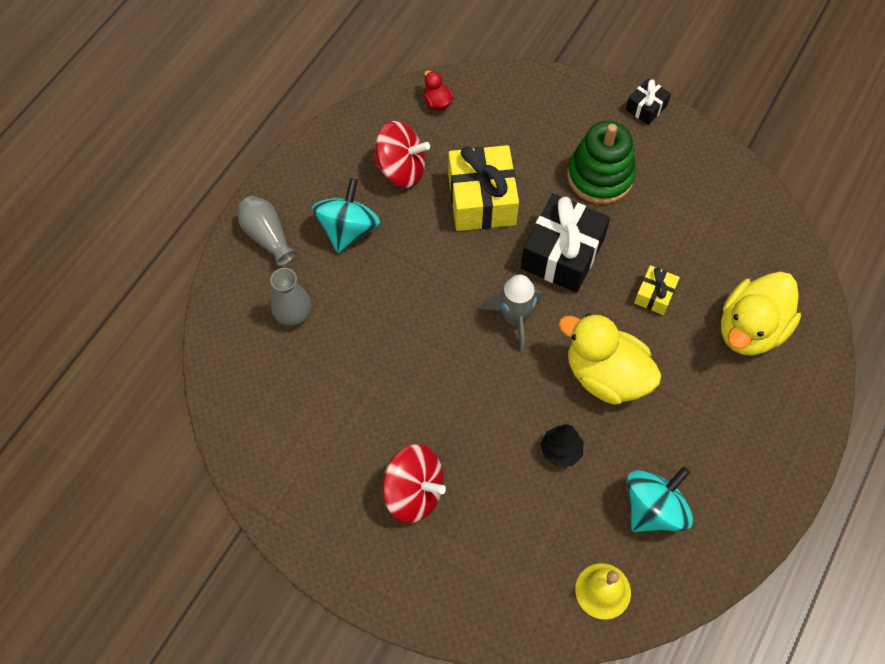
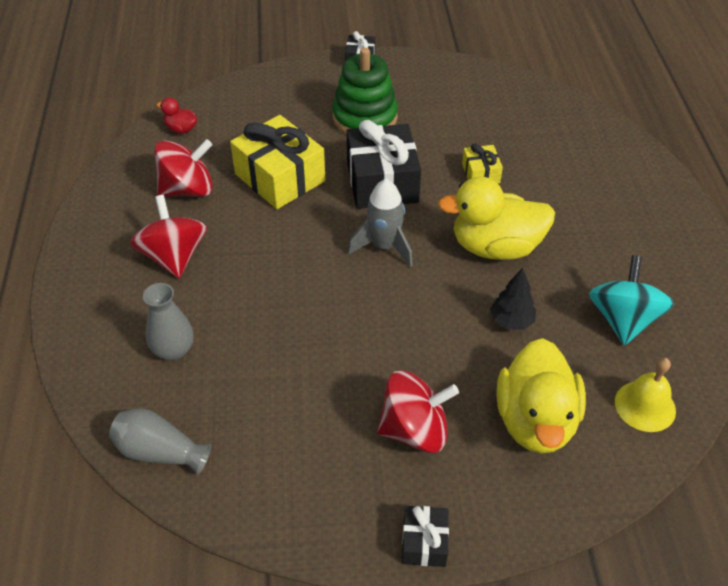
camera: 35 degrees left, 15 degrees down
grey vase [238,196,297,266] -> grey vase moved to [109,408,211,475]
turquoise spinning top [312,178,380,253] -> red spinning top [130,195,207,278]
yellow duck [721,272,801,356] -> yellow duck moved to [497,338,586,453]
none -> black gift [402,506,449,567]

